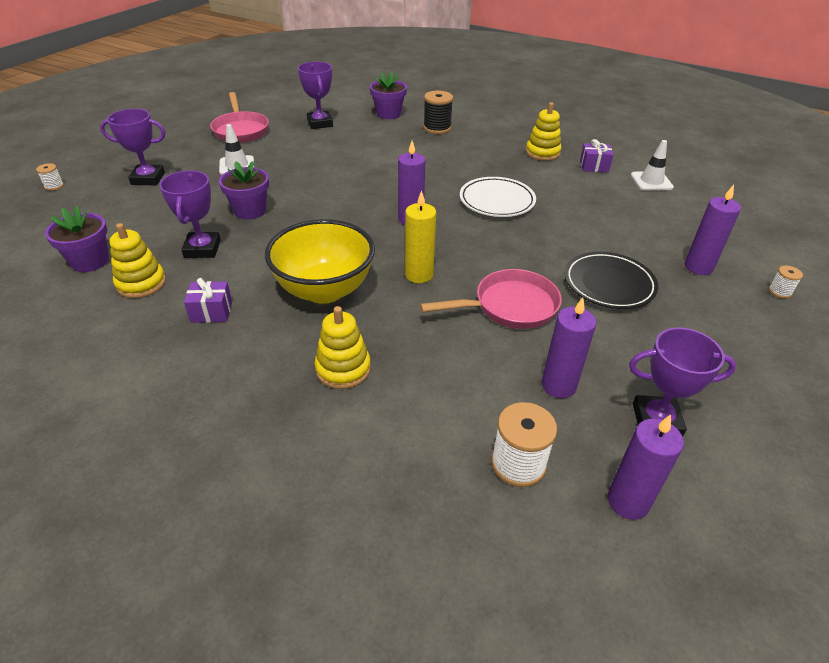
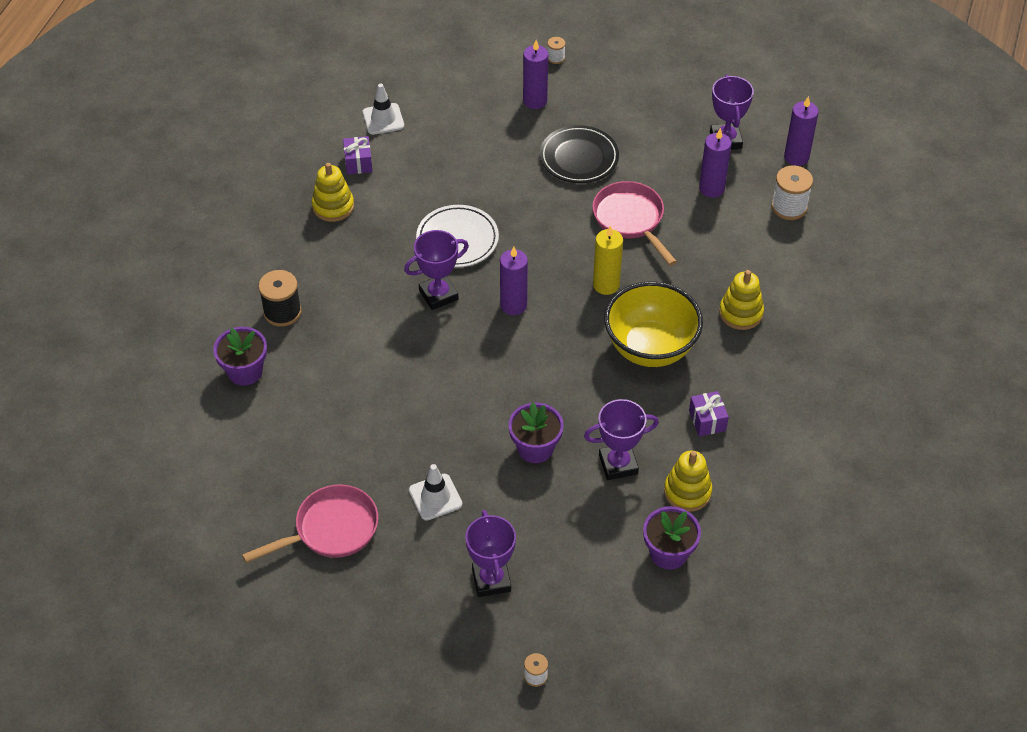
camera: 100 degrees left, 10 degrees up
purple trophy [298,61,333,129] -> purple trophy moved to [404,230,469,310]

